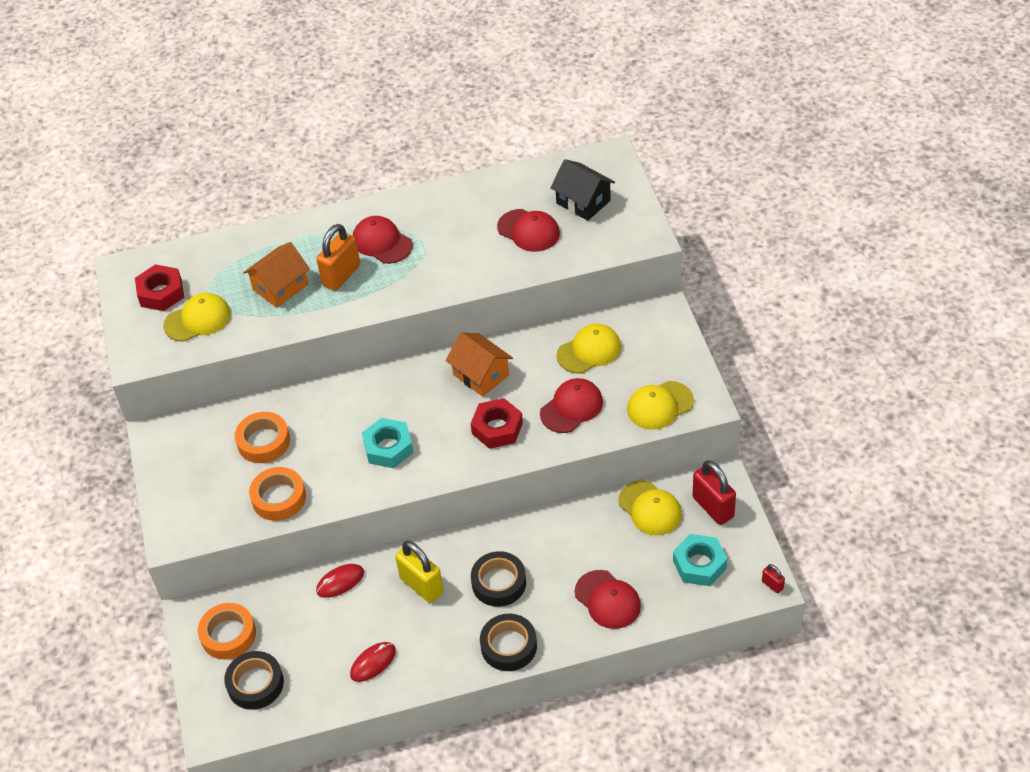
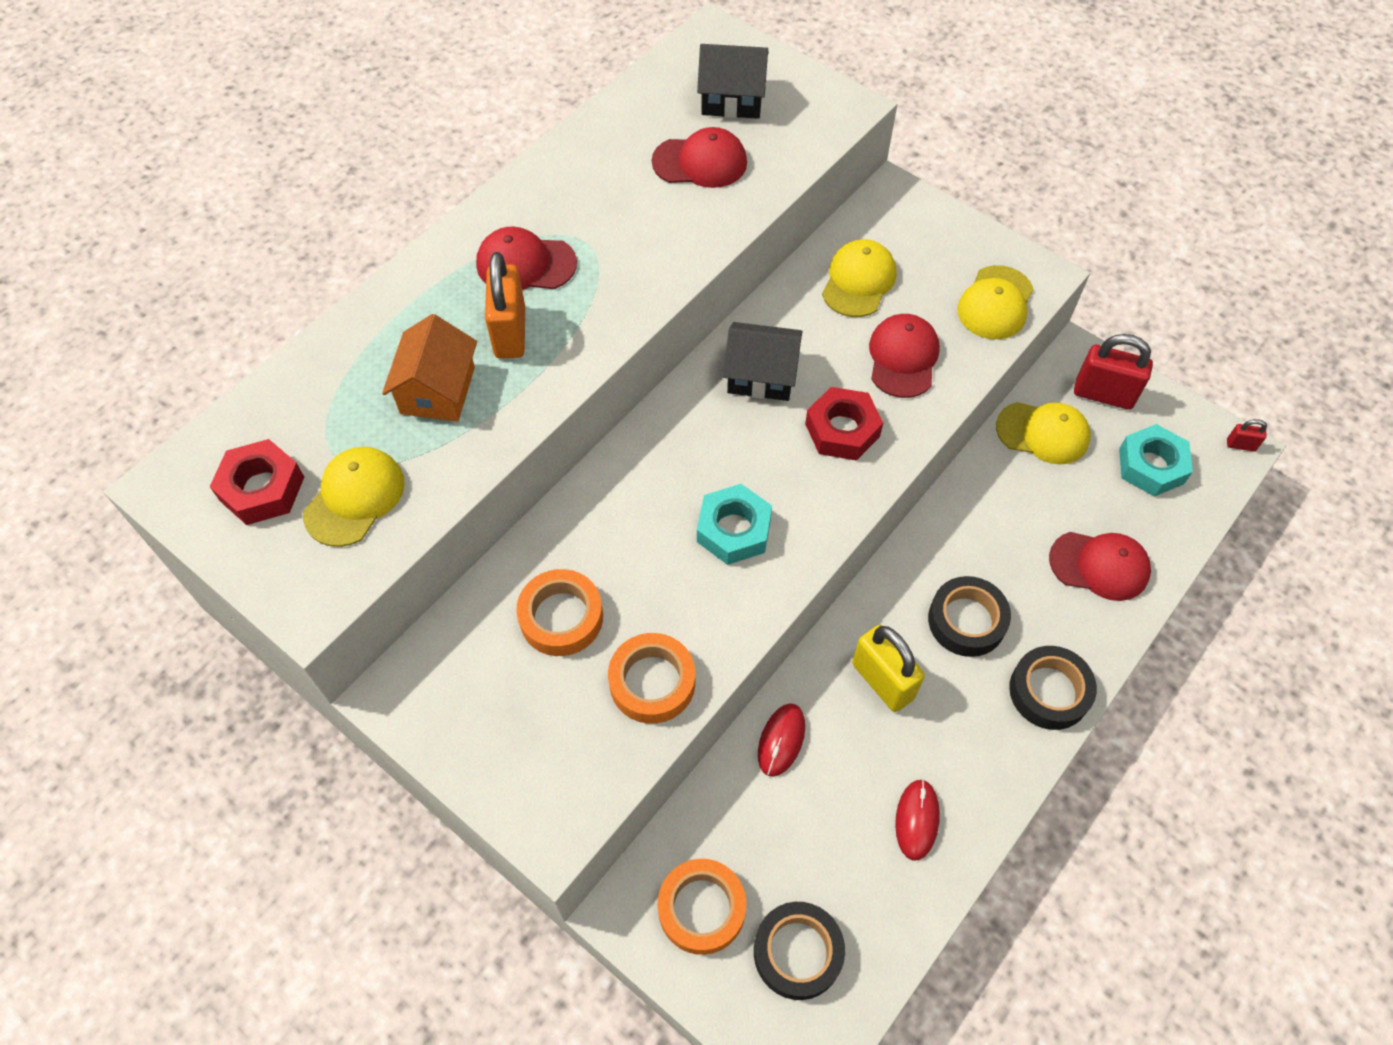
camera: 40 degrees left, 10 degrees up
yellow padlock [395,541,444,603] -> yellow padlock turned 45 degrees clockwise [852,625,925,712]
orange house [446,332,513,397] -> black house [723,322,803,401]

